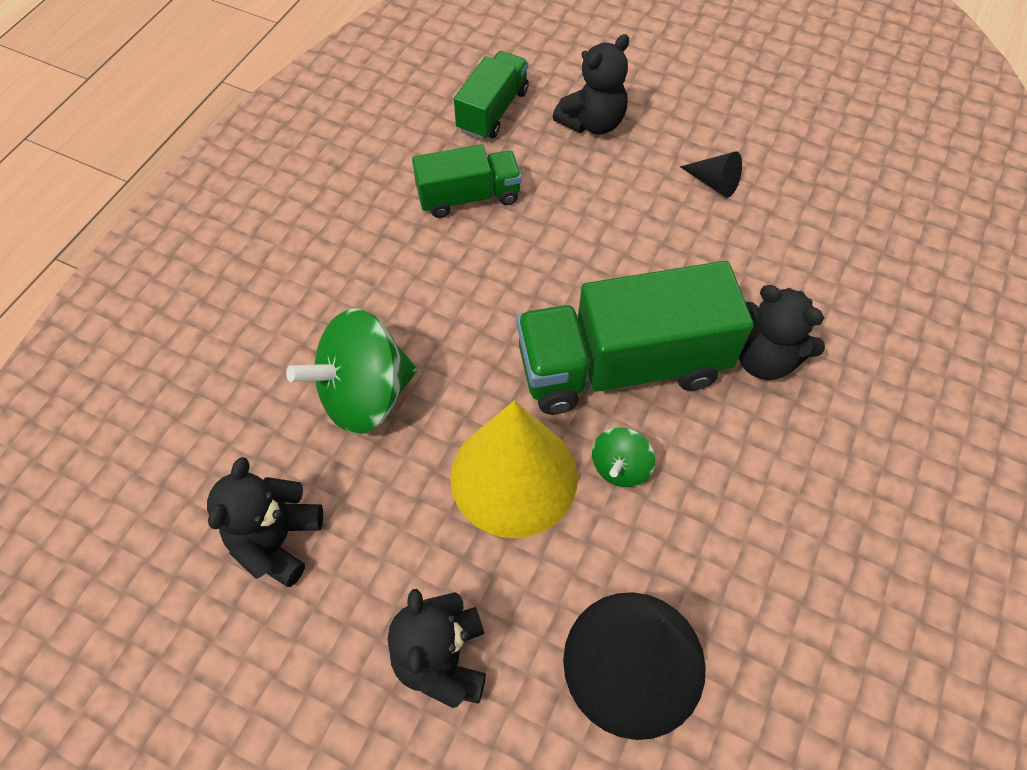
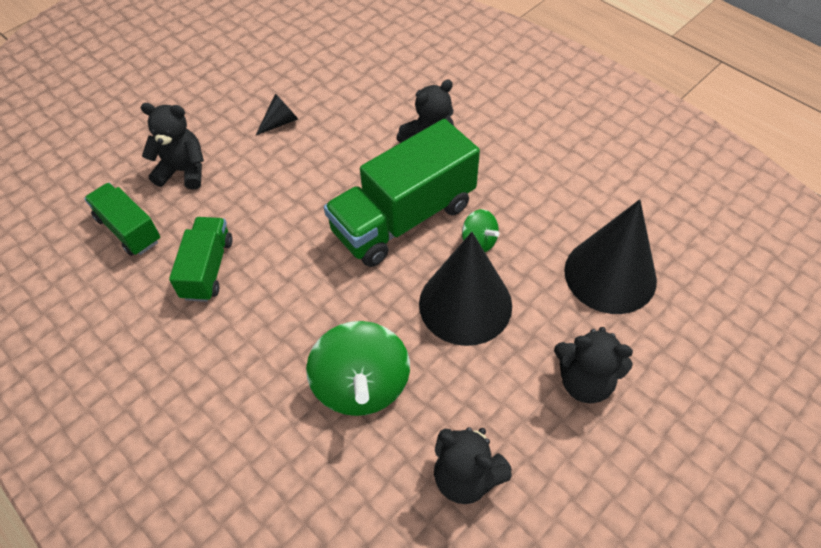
camera: 70 degrees left, 5 degrees down
yellow cone [451,401,578,538] -> black cone [419,232,512,346]
green truck [517,261,753,415] -> green truck turned 45 degrees clockwise [324,119,480,267]
black teddy bear [553,34,629,134] -> black teddy bear turned 60 degrees counterclockwise [141,103,204,190]

